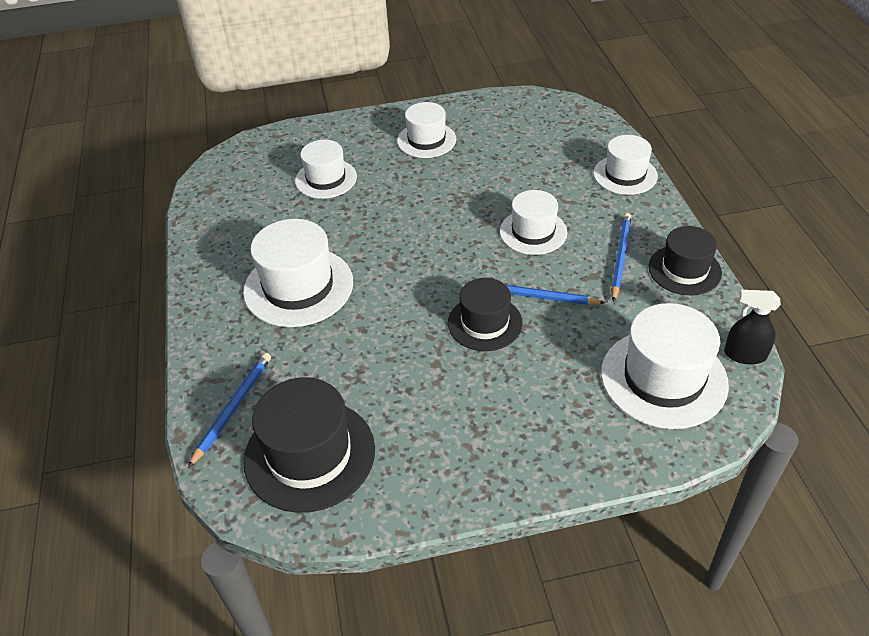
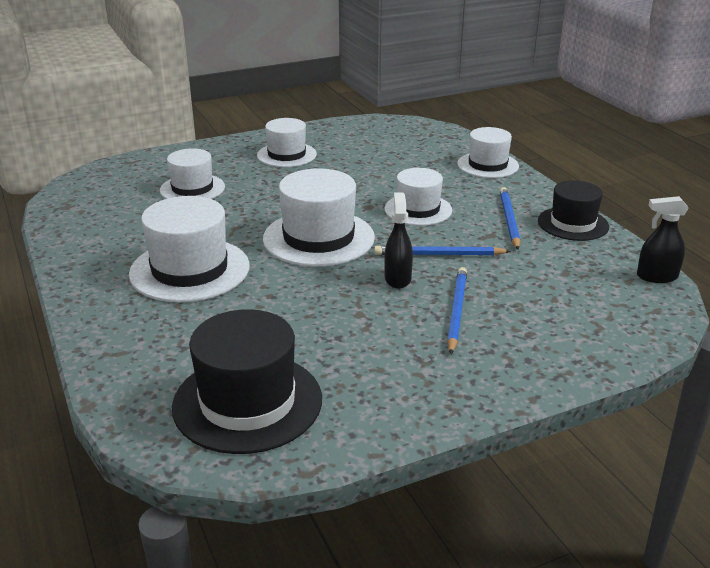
camera: 15 degrees left, 15 degrees down
blue pencil [188,353,271,468] -> blue pencil moved to [447,267,467,354]
black hat [448,278,522,351] -> black spray bottle [384,193,413,289]
white hat [601,303,729,429] -> white hat moved to [263,168,375,267]

